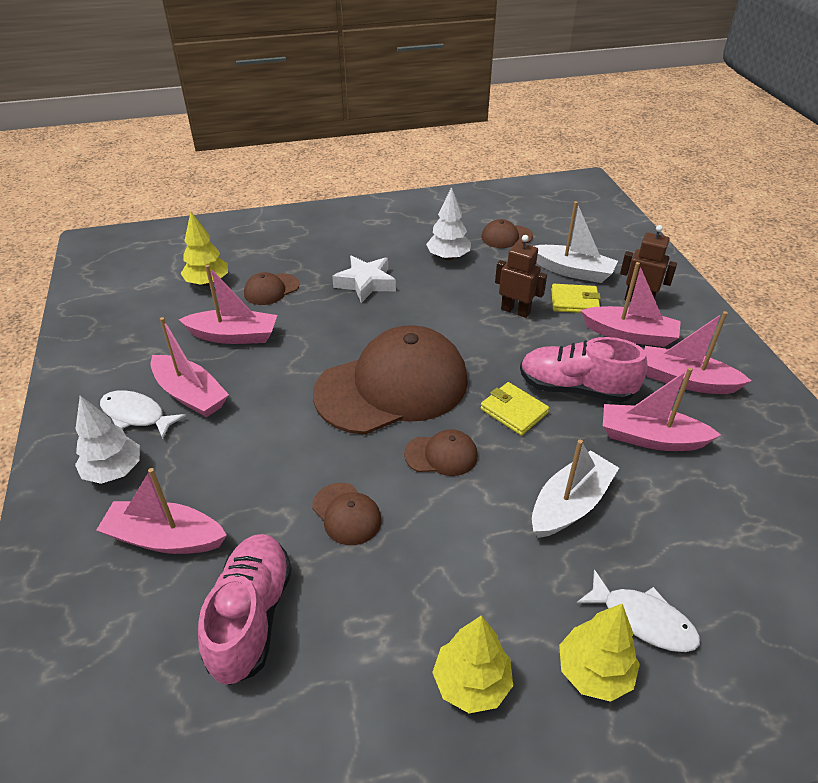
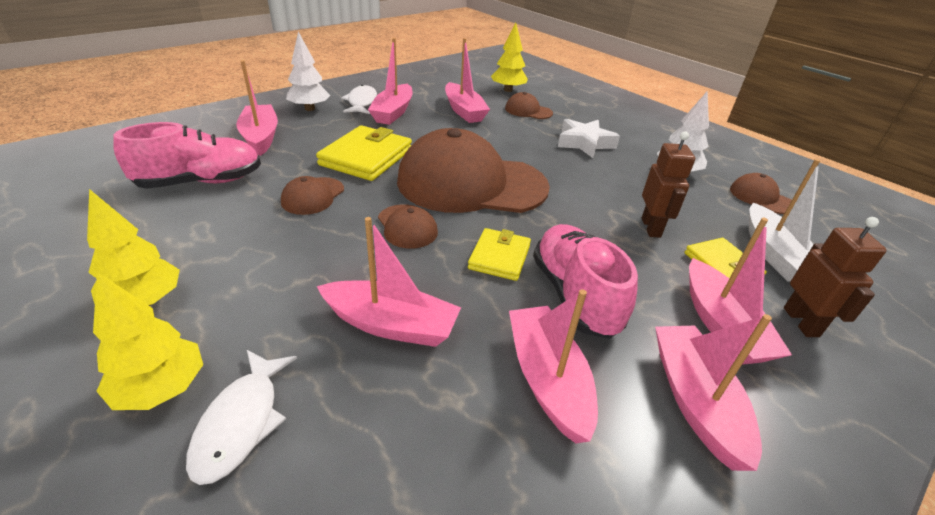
camera: 60 degrees right, 5 degrees down
brown cap [313,325,468,435] -> brown cap turned 150 degrees clockwise [397,128,550,213]
white boat [532,440,619,538] -> pink boat [317,217,461,347]
none -> yellow wallet [316,125,412,181]

